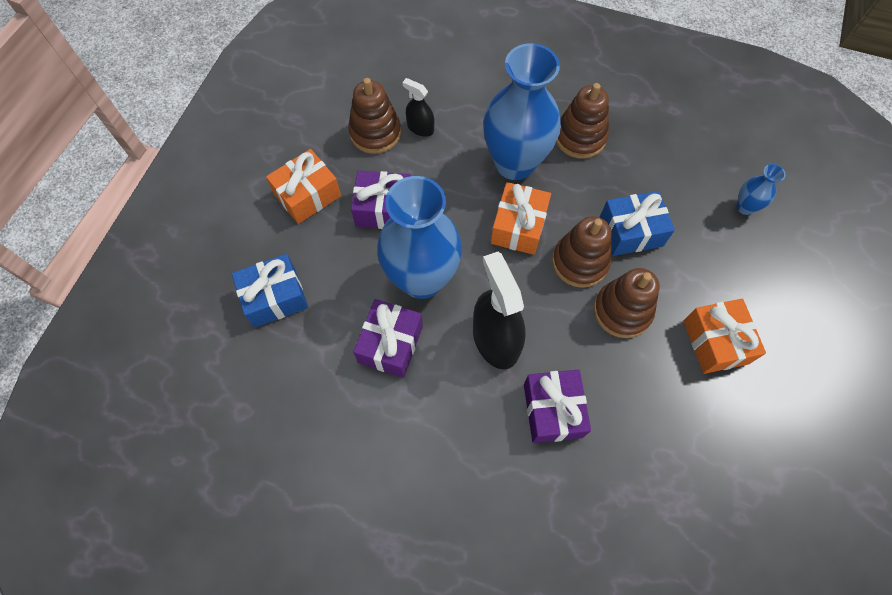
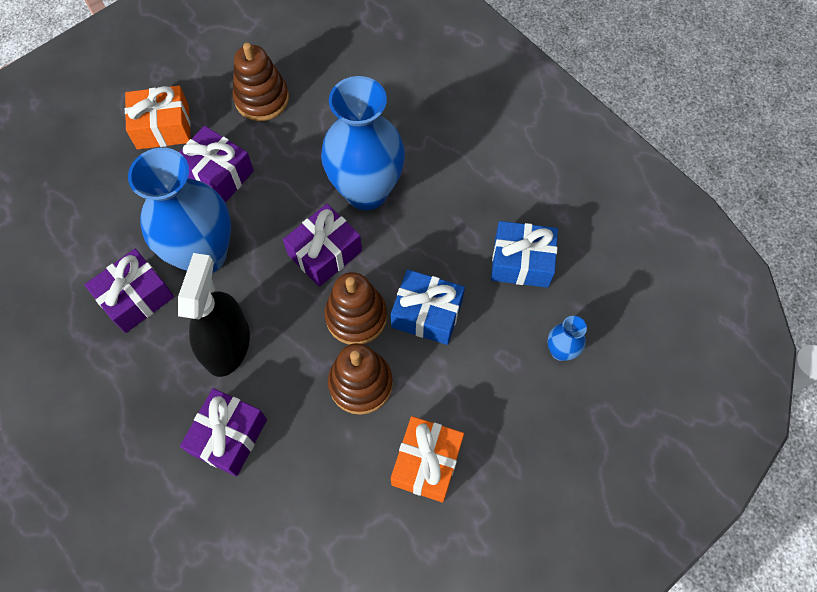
camera: 30 degrees right, 0 degrees up
blue gift [232,254,308,327] -> blue gift moved to [491,221,558,288]
black spray bottle [402,78,434,137] -> none
orange gift [491,182,551,255] -> purple gift [283,204,362,287]
brown stacking toy [556,83,609,159] -> none

